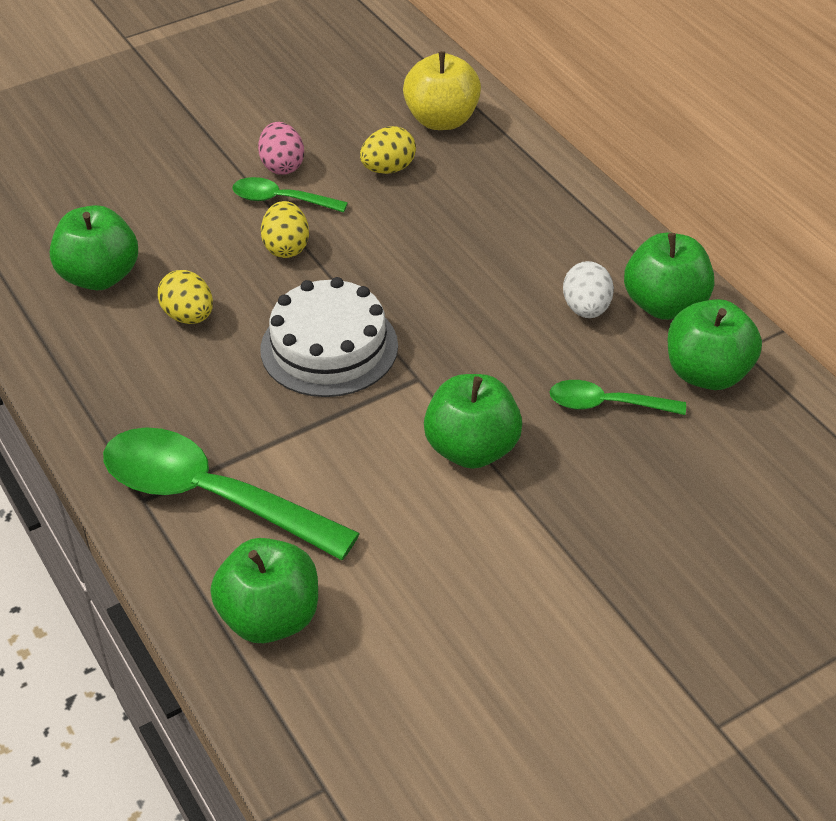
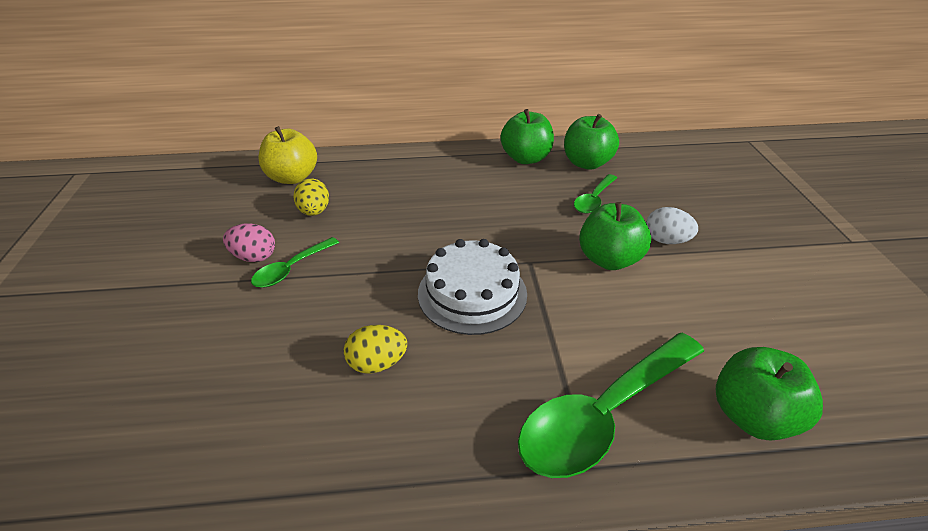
camera: 65 degrees left, 5 degrees down
green apple [50,205,138,290] -> none
yellow egg [261,201,309,258] -> none
white egg [563,261,614,318] -> white egg moved to [646,207,698,244]

